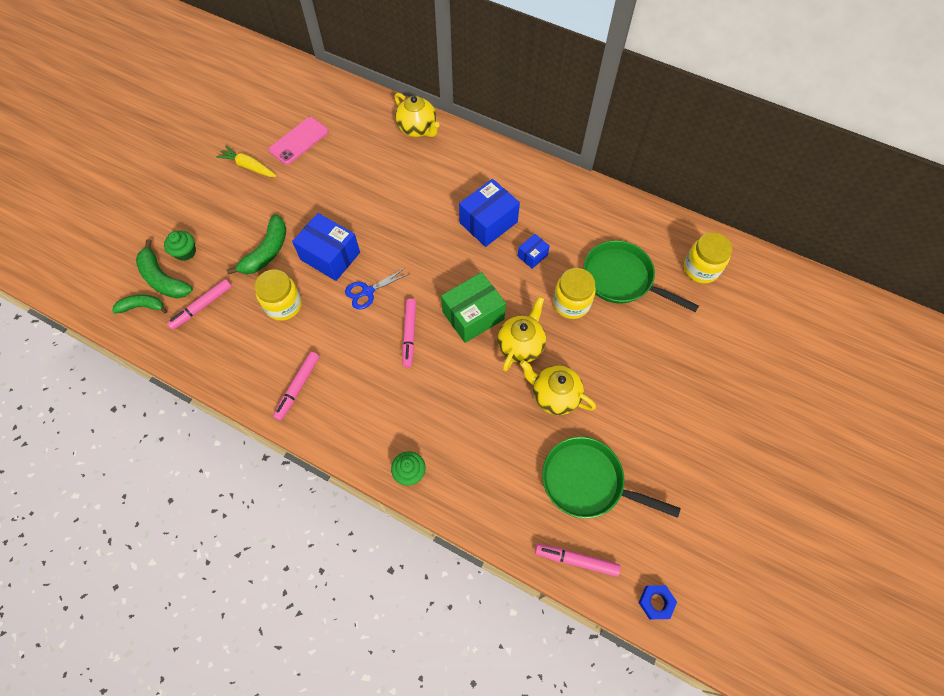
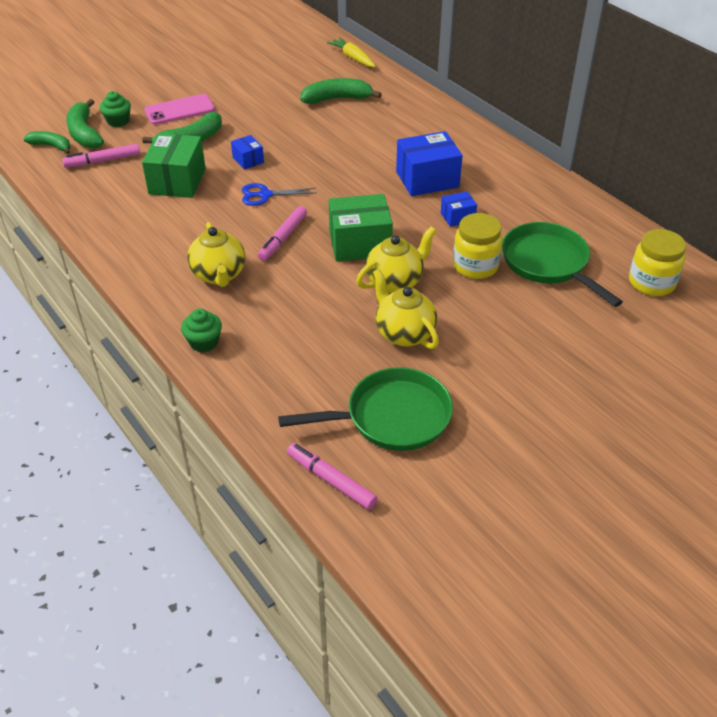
camera: 25 degrees right, 20 degrees down
yellow carrot [216,145,277,177] -> yellow carrot moved to [327,37,376,67]
yellow jar [254,269,302,321] -> green box [142,133,206,198]
pink phone [269,117,328,165] -> pink phone moved to [144,94,215,125]
pink marker [273,352,319,421] -> none
blue box [292,213,360,281] -> blue box [231,135,264,170], size x0.51
yellow teapot [394,93,439,137] -> yellow teapot moved to [187,222,245,287]
green pan [542,437,681,518] -> green pan turned 120 degrees clockwise [278,367,453,451]
blue nut [639,585,677,619] -> none
none -> green banana [301,78,382,104]

